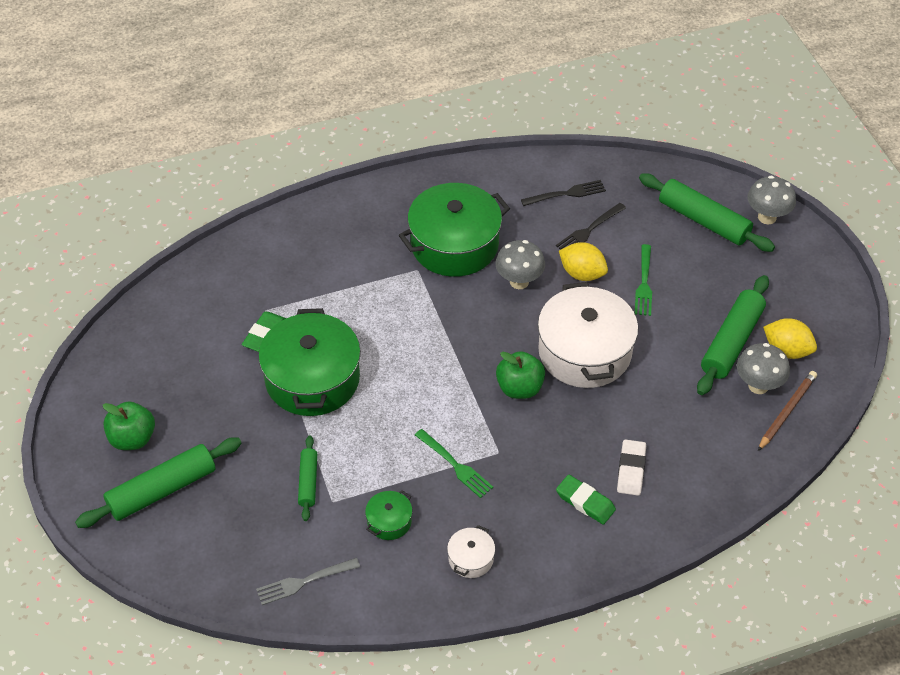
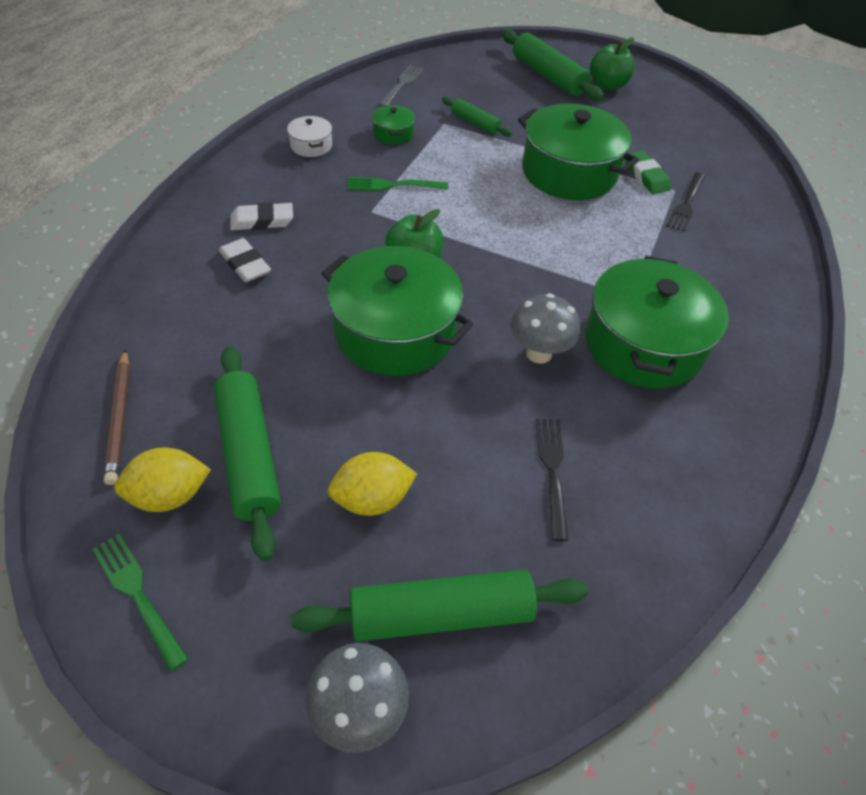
camera: 130 degrees right, 0 degrees up
green rolling pin [75,437,242,528] -> green rolling pin turned 45 degrees counterclockwise [502,30,604,101]
black fork [521,180,606,206] -> black fork moved to [667,172,705,232]
white pot [538,282,638,388] -> green pot [322,246,473,376]
green eraser [556,475,616,525] -> white eraser [230,202,293,230]
yellow lemon [559,242,608,281] -> yellow lemon moved to [328,452,417,516]
green fork [635,244,652,316] -> green fork moved to [93,534,188,671]
grey mushroom [737,343,790,394] -> none

